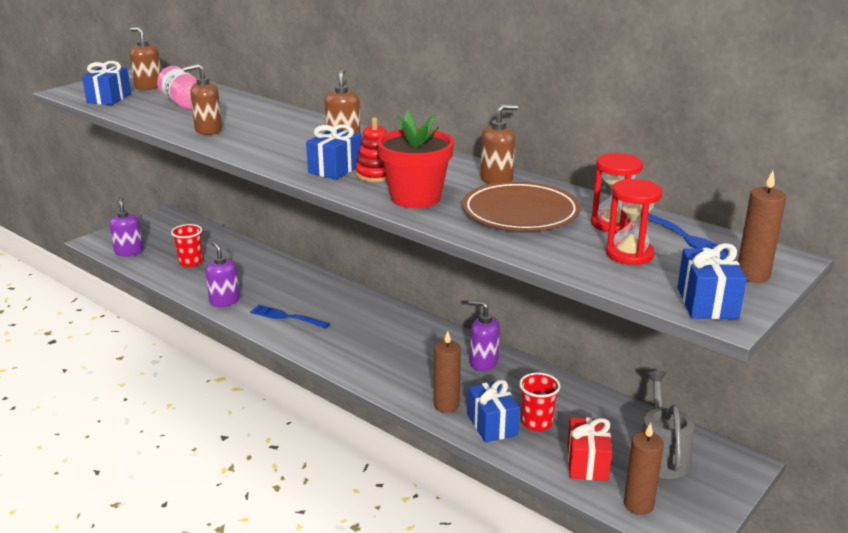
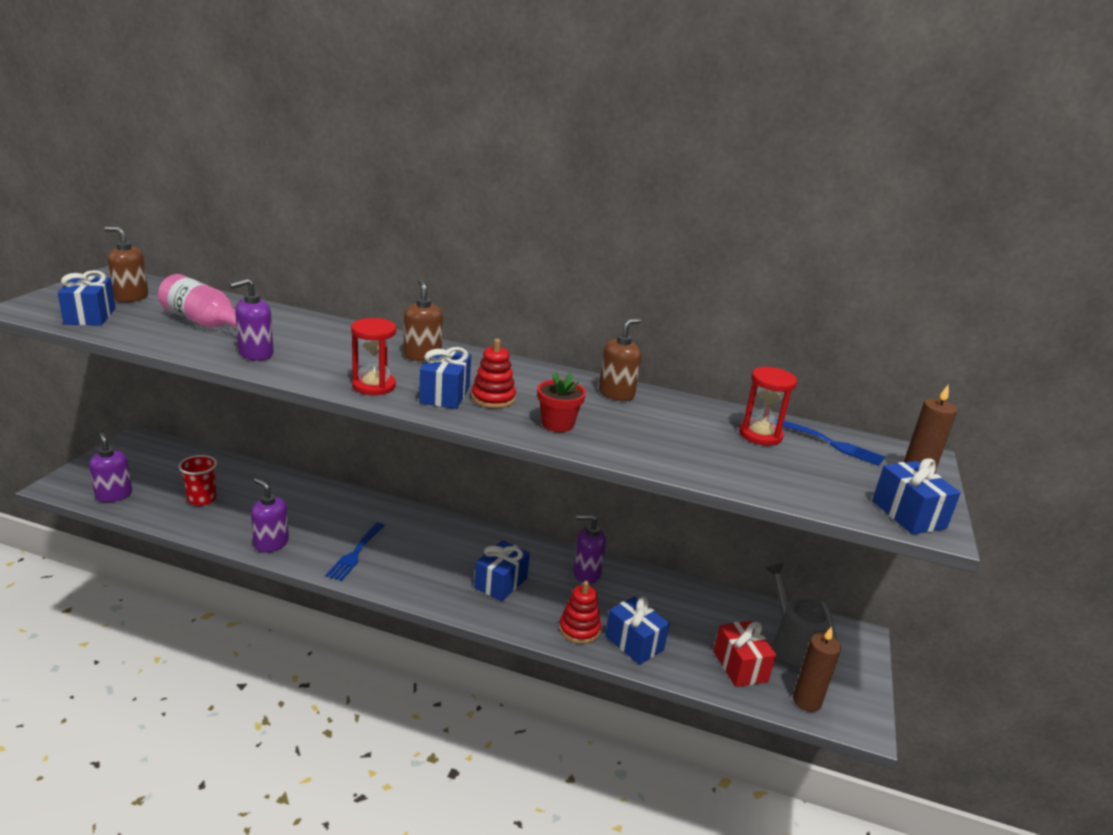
camera: 25 degrees left, 0 degrees up
brown soap dispenser [183,64,222,135] -> purple soap dispenser [229,278,274,361]
blue fork [250,305,330,328] -> blue fork turned 75 degrees counterclockwise [325,523,385,581]
red flower pot [377,111,454,208] -> red flower pot [537,371,586,432], size x0.60
brown candle [434,331,461,413] -> red stacking toy [559,581,601,644]
brown plate [462,181,581,231] -> none
red cup [519,372,560,431] -> none
red hourglass [606,179,663,265] -> red hourglass moved to [351,318,396,395]
none -> blue gift [474,540,530,601]

